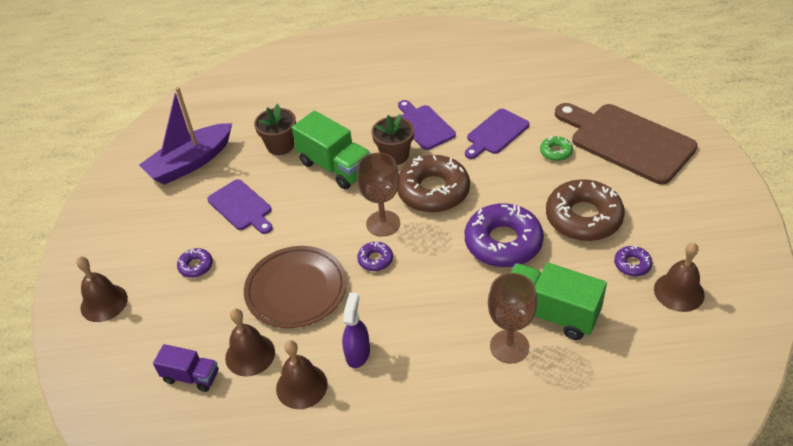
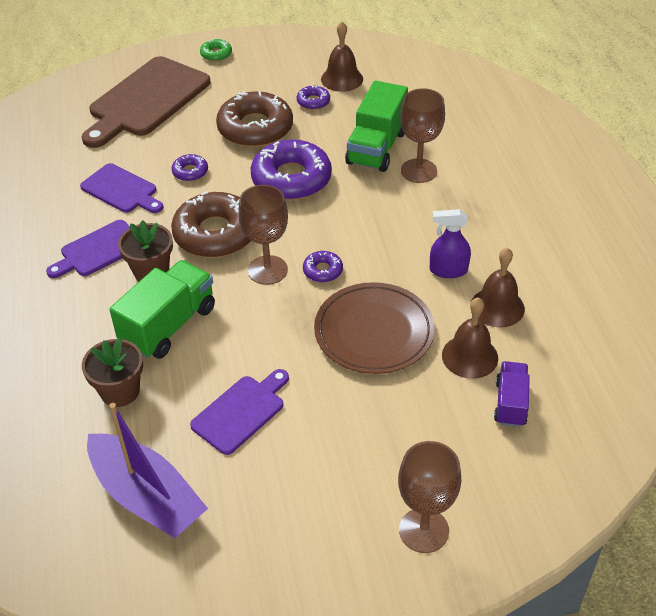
camera: 100 degrees left, 0 degrees up
brown bell [76,257,128,322] -> brown goblet [398,441,461,553]
purple donut [177,248,213,278] -> purple donut moved to [171,154,208,181]
green donut [540,136,573,161] -> green donut moved to [200,38,232,61]

